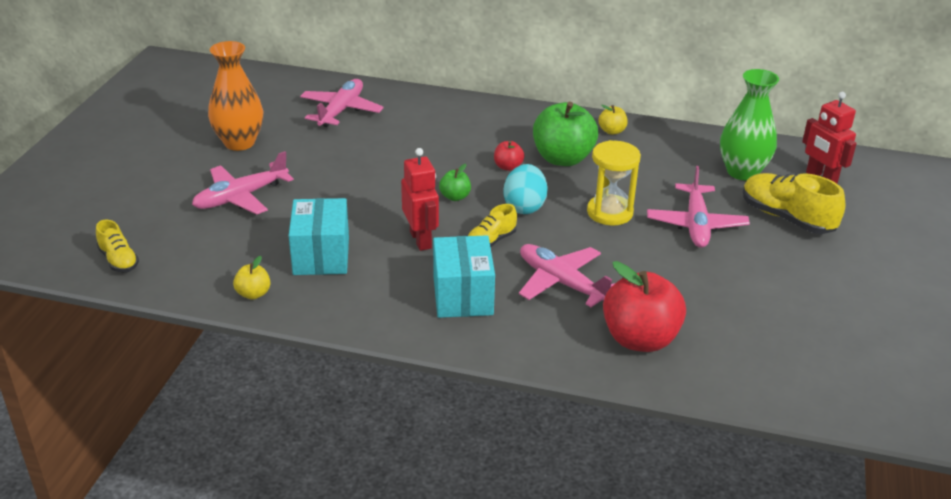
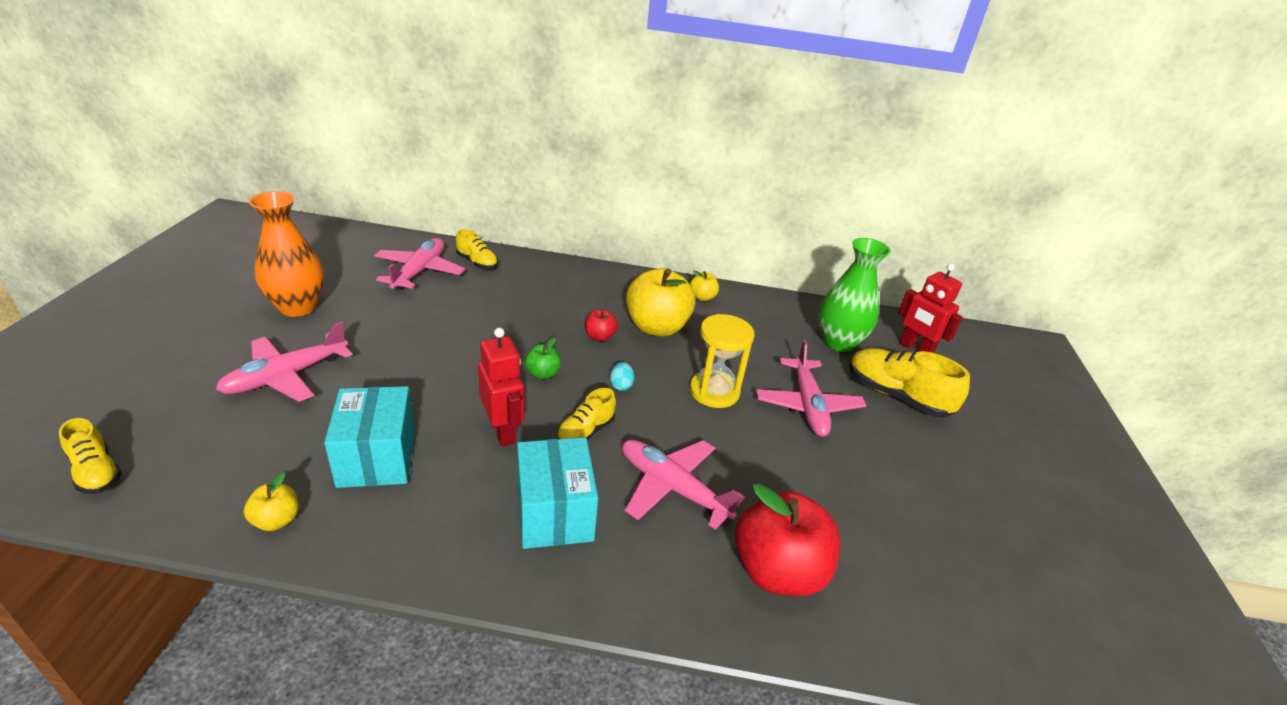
camera: 10 degrees left, 0 degrees up
turquoise egg [503,164,548,214] -> turquoise egg [610,362,634,391], size x0.50
green apple [533,102,598,166] -> yellow apple [626,268,695,336]
none -> yellow shoe [456,229,498,269]

